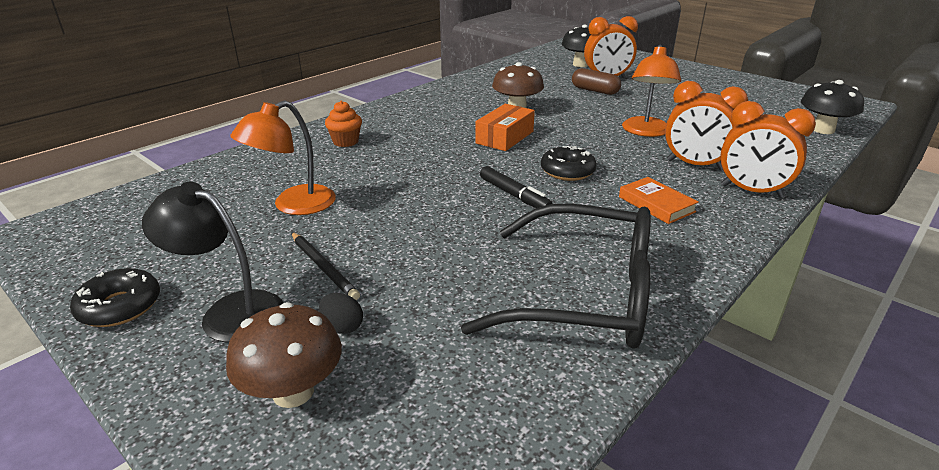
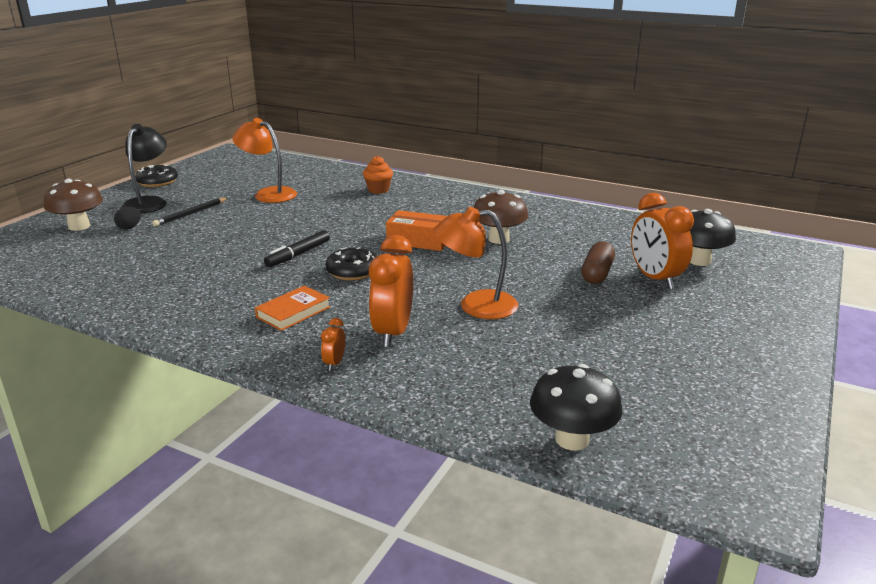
camera: 75 degrees right, 5 degrees down
black glasses [461,204,651,349] -> none
orange clock [720,101,816,198] -> orange clock [321,318,345,371], size x0.44

